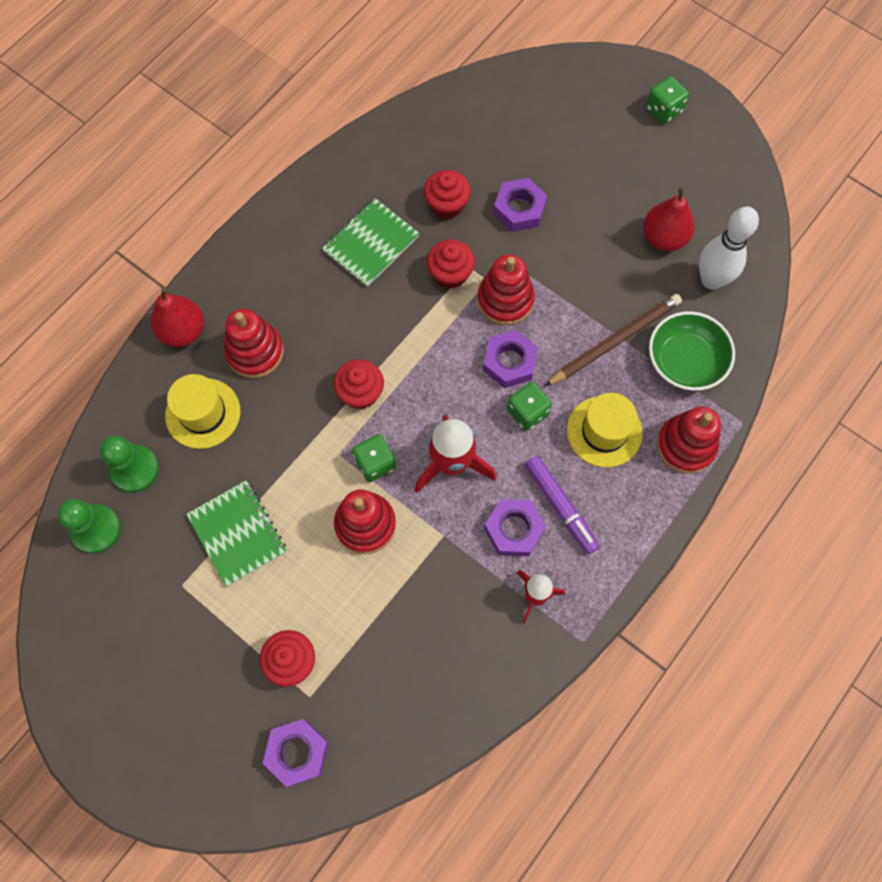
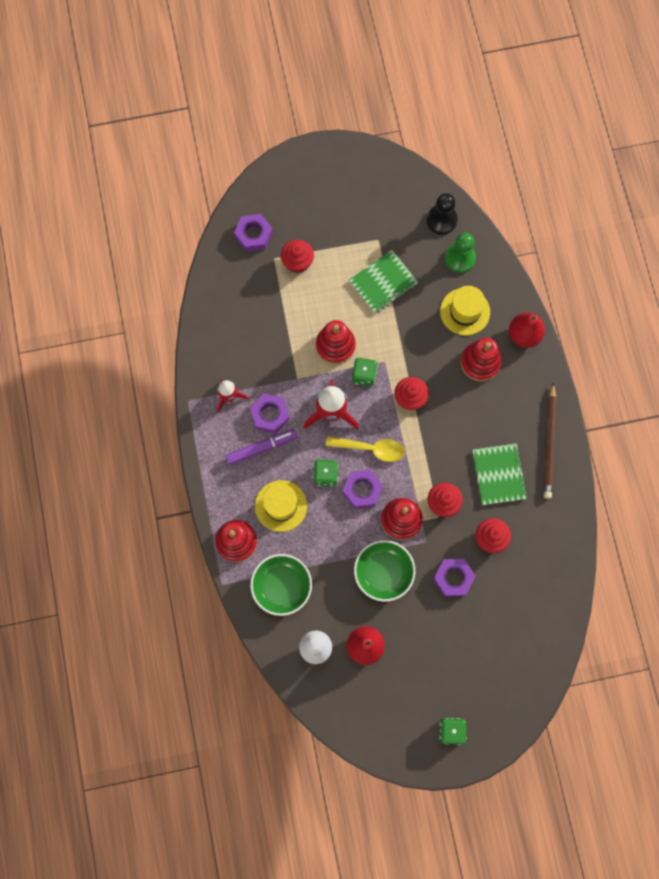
camera: 130 degrees right, 5 degrees up
green pawn [57,499,121,554] -> black pawn [427,193,458,235]
green notebook [186,480,287,587] -> green notebook turned 45 degrees counterclockwise [349,250,418,314]
purple marker [525,456,599,554] -> purple marker turned 150 degrees clockwise [226,429,297,465]
brown pencil [545,294,682,386] -> brown pencil moved to [544,382,557,499]
none -> yellow spoon [326,436,404,462]
none -> green bowl [354,540,415,602]

